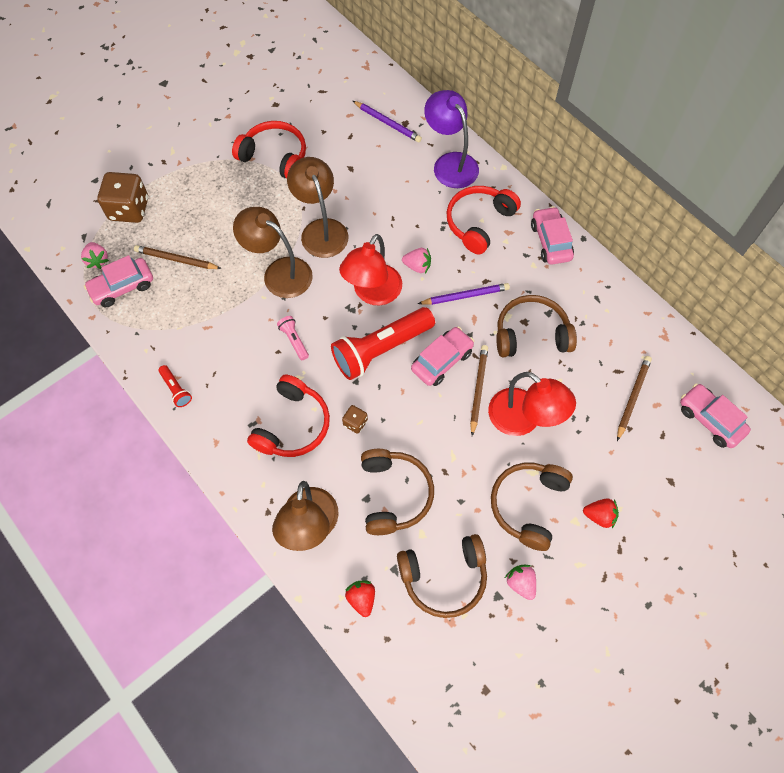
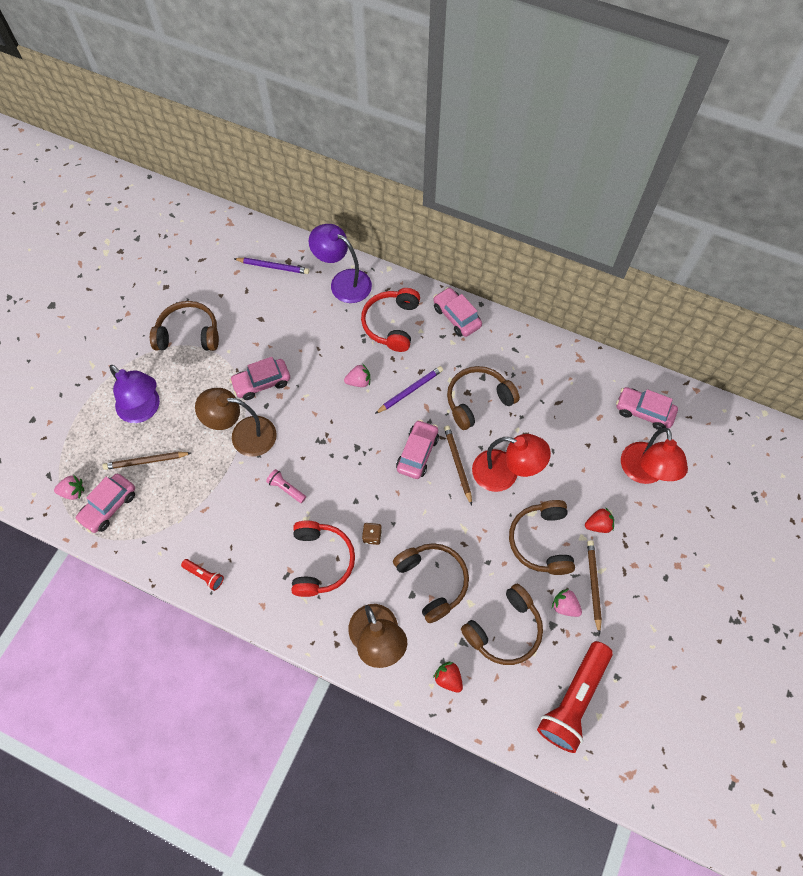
camera: 25 degrees left, 0 degrees up
pink strawberry [81,242,109,269] -> pink strawberry turned 45 degrees counterclockwise [54,475,84,500]
brown dice [97,172,148,223] -> none
red headphones [232,121,306,178] -> brown headphones [150,301,219,351]
brown lamp [287,157,348,258] -> pink car [229,357,290,400]
red flashlight [331,307,435,380] -> red flashlight moved to [537,641,613,753]
red lamp [339,234,402,306] -> red lamp moved to [621,428,688,484]
brown pencil [617,356,652,441] -> brown pencil moved to [587,540,602,634]
none -> purple lamp [109,365,160,423]

